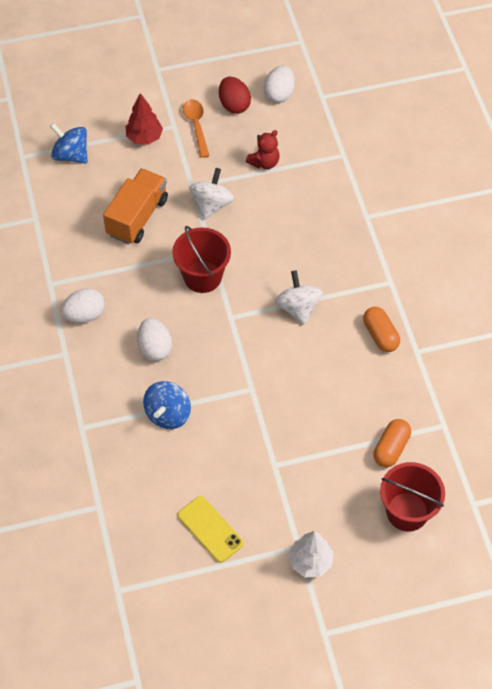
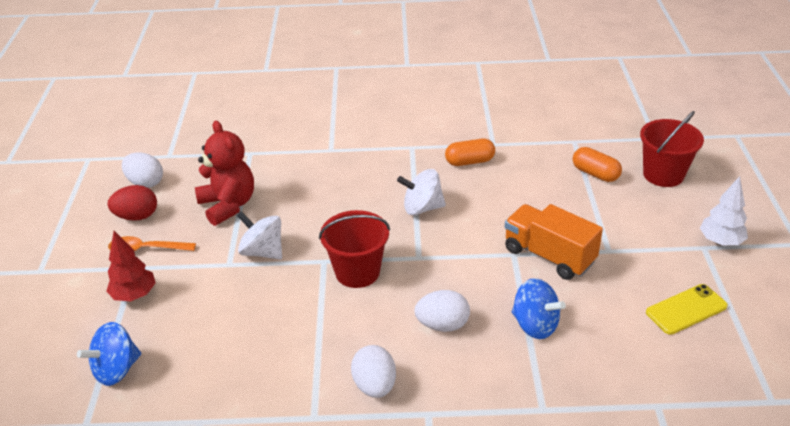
camera: 75 degrees left, 20 degrees down
orange truck [103,168,168,244] -> orange truck moved to [505,204,603,280]
red teddy bear [246,130,280,169] -> red teddy bear [195,121,254,226], size x1.70

